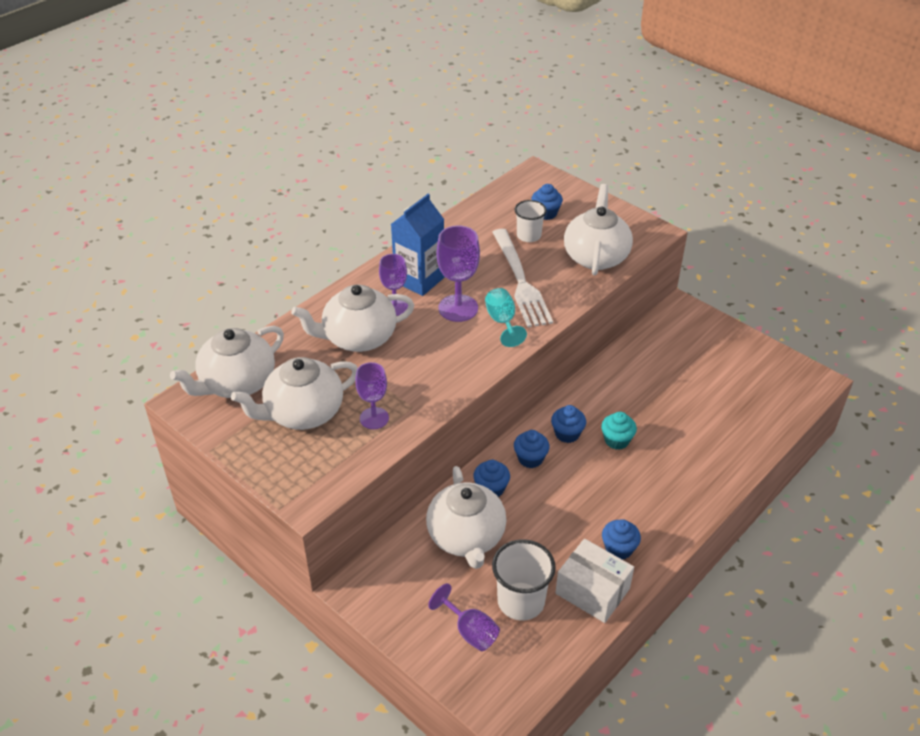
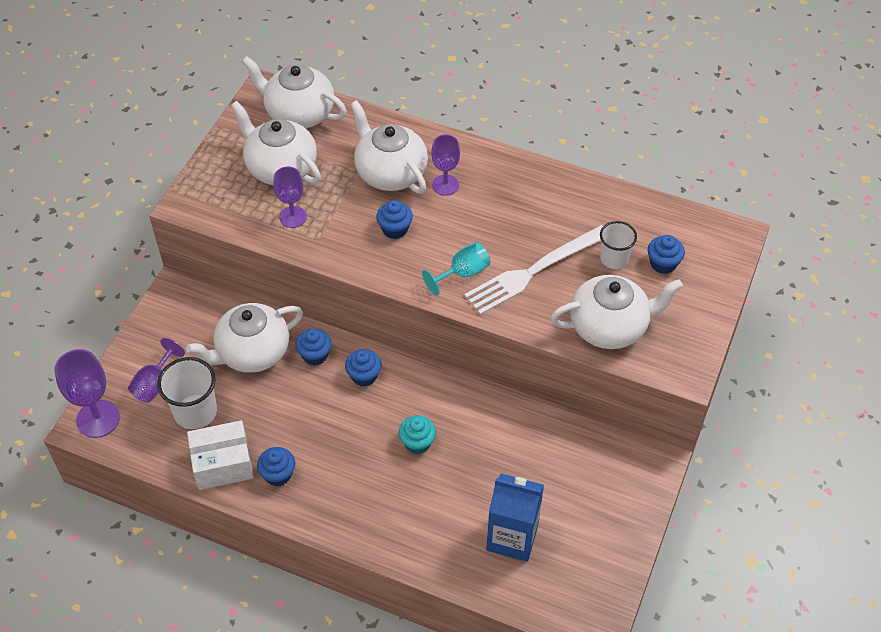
camera: 70 degrees right, 10 degrees up
blue carton [391,194,445,296] -> blue carton moved to [486,473,544,562]
purple goblet [437,226,480,322] -> purple goblet moved to [54,349,120,438]
blue cupcake [551,405,586,443] -> blue cupcake moved to [376,200,413,239]
white box [556,539,634,623] -> white box turned 60 degrees clockwise [187,420,254,490]

